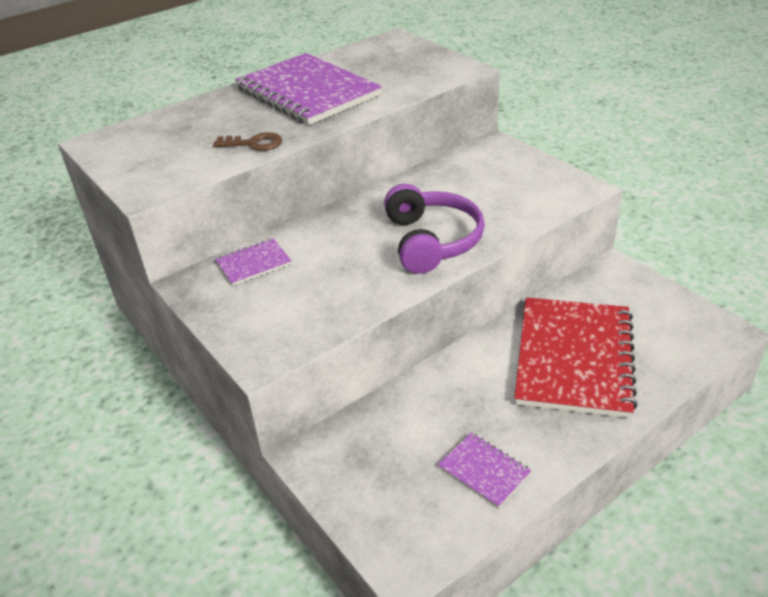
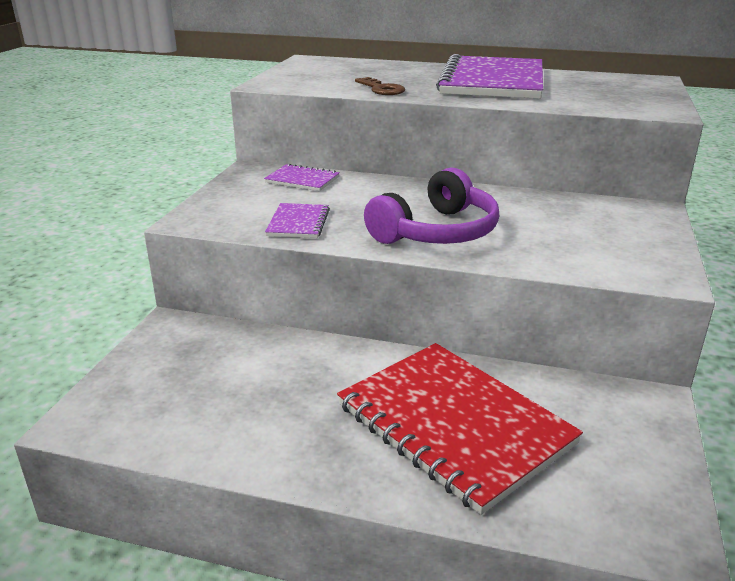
camera: 50 degrees right, 10 degrees down
purple notebook [438,433,531,508] -> purple notebook moved to [265,203,330,238]
red notebook [514,298,637,418] -> red notebook turned 75 degrees clockwise [337,343,583,515]

